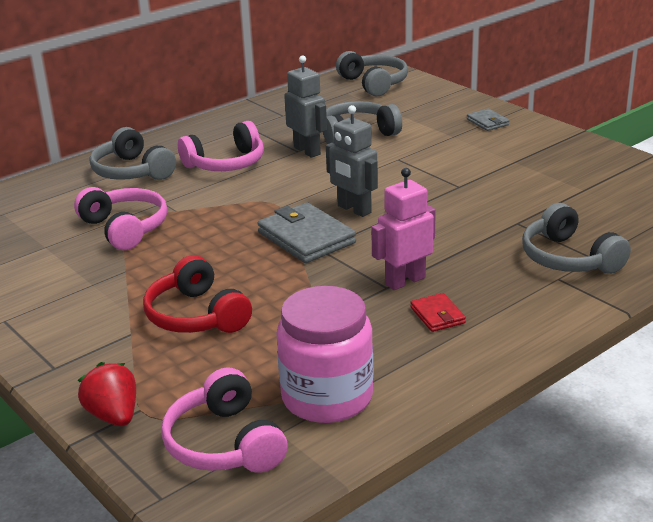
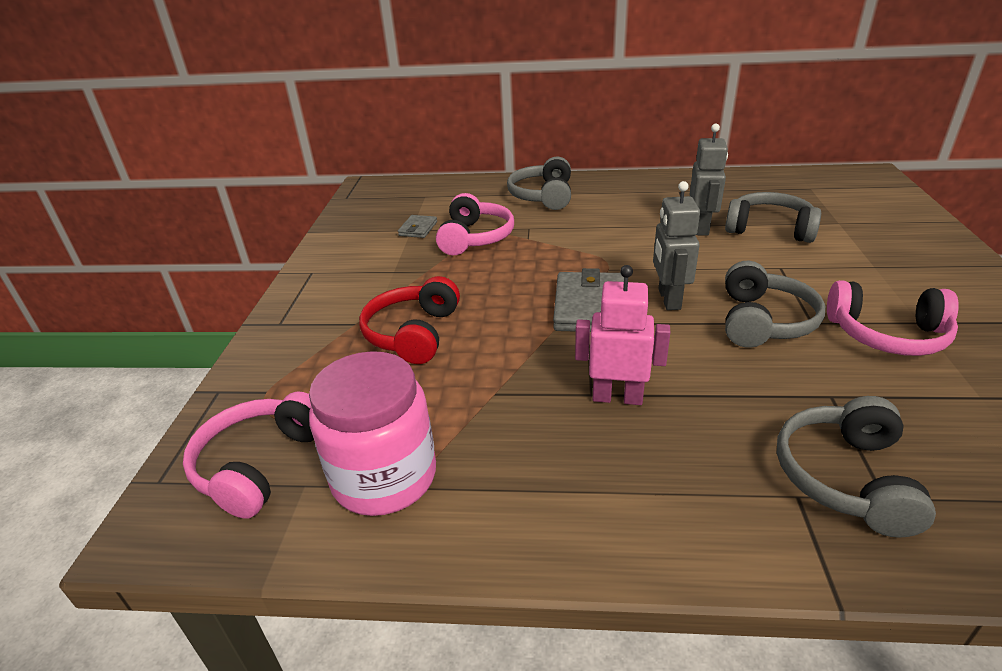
camera: 45 degrees right, 5 degrees up
red strawberry [78,362,136,426] -> none
pink headphones [178,121,264,171] -> pink headphones moved to [827,280,959,356]
grey headphones [336,51,408,97] -> grey headphones moved to [725,261,825,348]
red wallet [410,293,466,332] -> none
grey wallet [467,108,509,131] -> grey wallet moved to [398,215,437,238]

